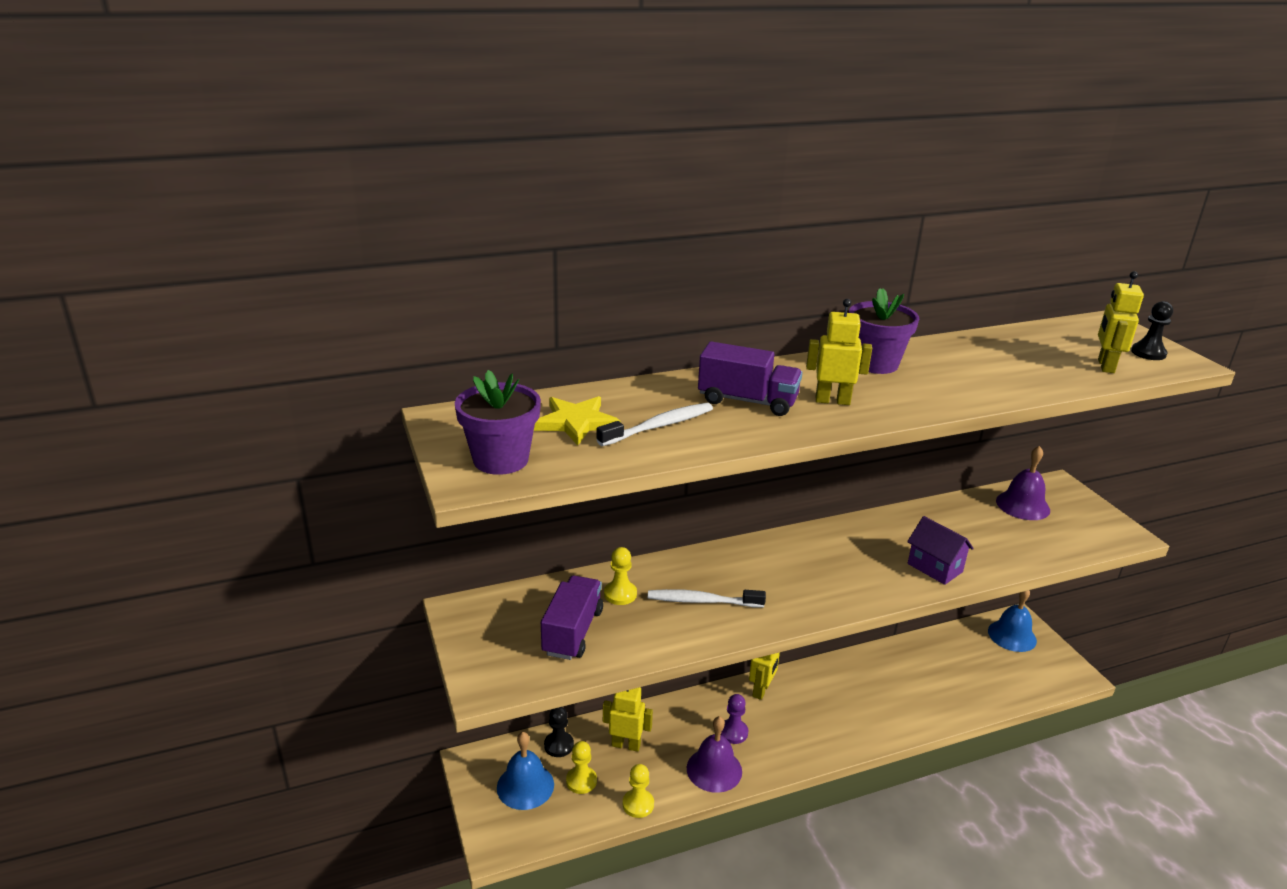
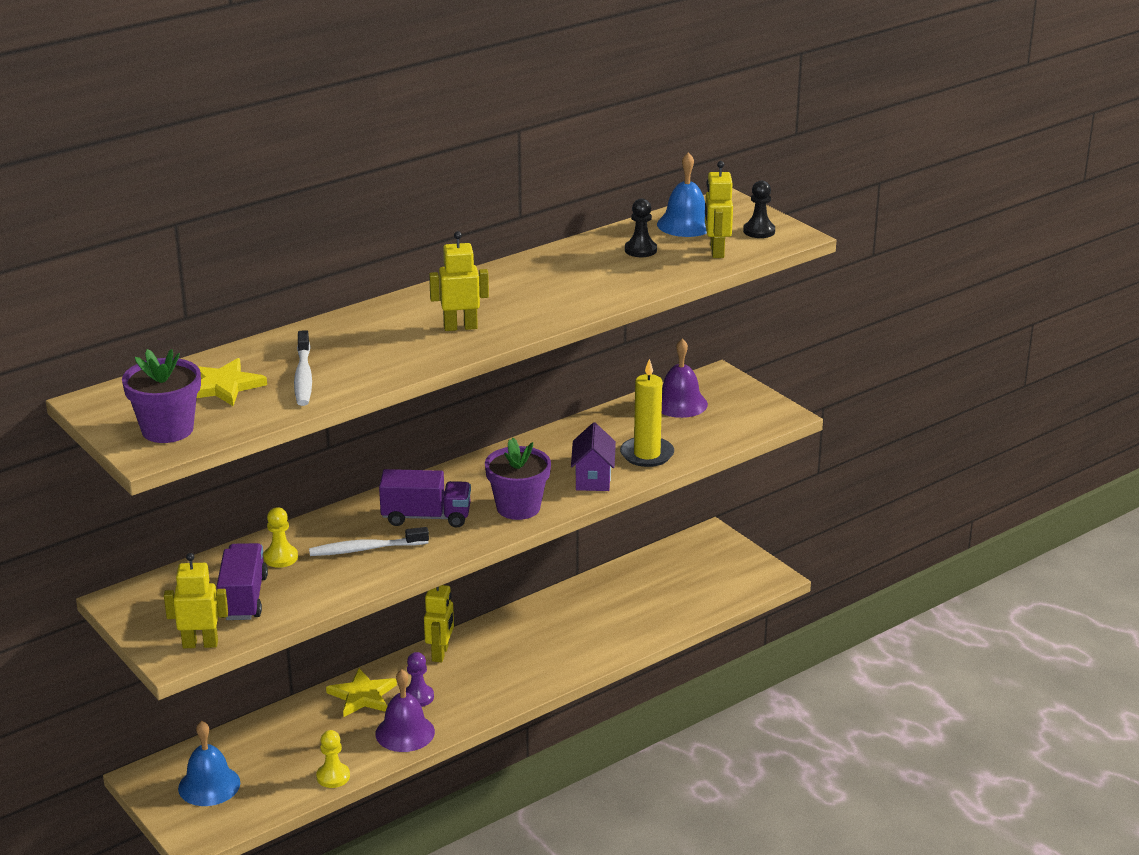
camera: 15 degrees left, 0 degrees up
black pawn [544,707,574,757] -> black pawn moved to [625,199,657,257]
yellow pawn [566,741,597,794] -> none
white toothbrush [596,403,713,446] -> white toothbrush turned 135 degrees clockwise [294,330,312,406]
yellow robot [603,687,653,752] -> yellow robot moved to [164,553,228,648]
purple truck [698,342,802,416] -> purple truck moved to [379,469,471,528]
purple flower pot [849,288,919,374] -> purple flower pot moved to [485,438,551,520]
purple house [907,516,974,585] -> purple house turned 60 degrees clockwise [571,422,616,491]
blue bell [988,590,1037,652] -> blue bell moved to [657,152,707,237]
none -> yellow star [326,668,397,717]
none -> yellow candle [620,359,674,467]

